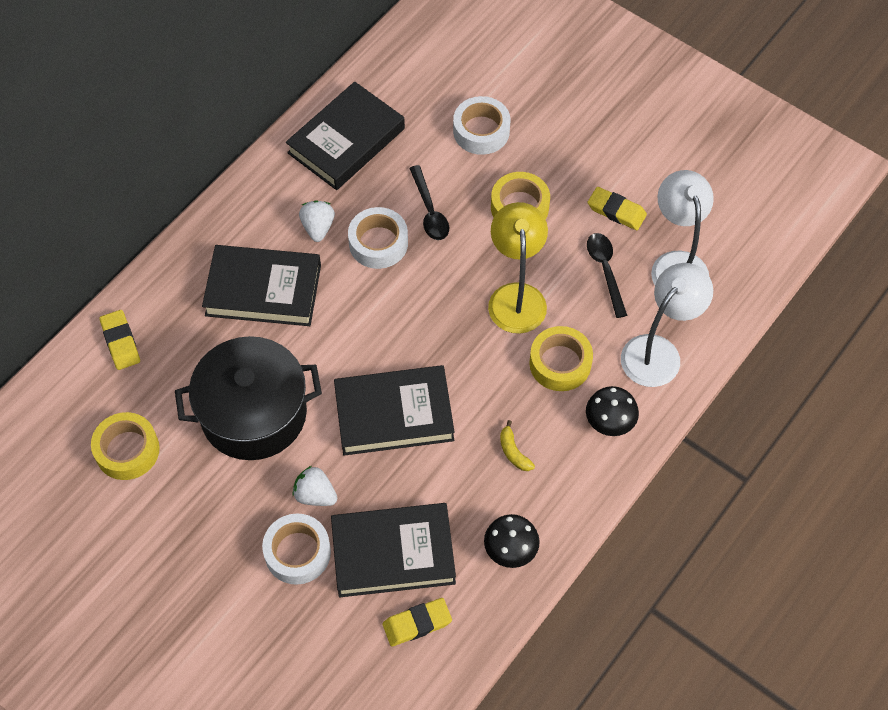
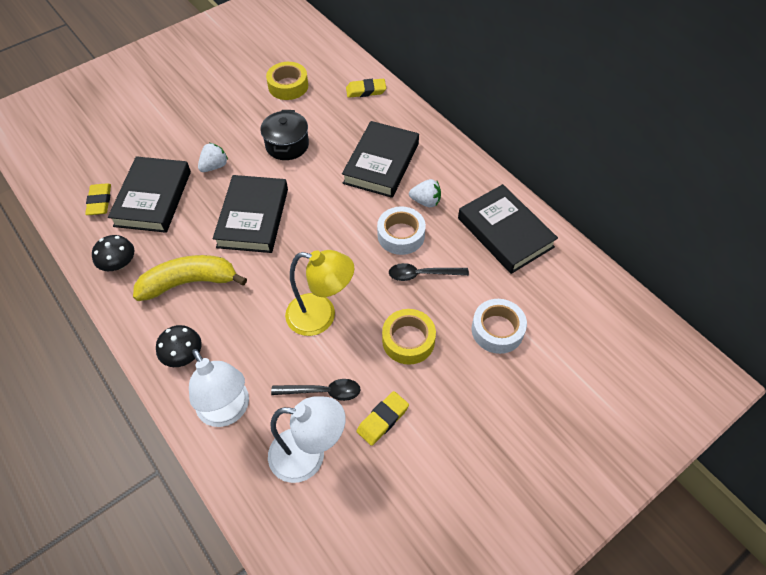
camera: 105 degrees right, 5 degrees down
black pot [175,336,322,460] -> black pot [260,110,309,160], size x0.60
white tape [262,514,331,585] -> none
yellow banana [500,420,535,471] -> yellow banana [133,255,247,301], size x2.42
yellow tape [529,326,593,391] -> none

